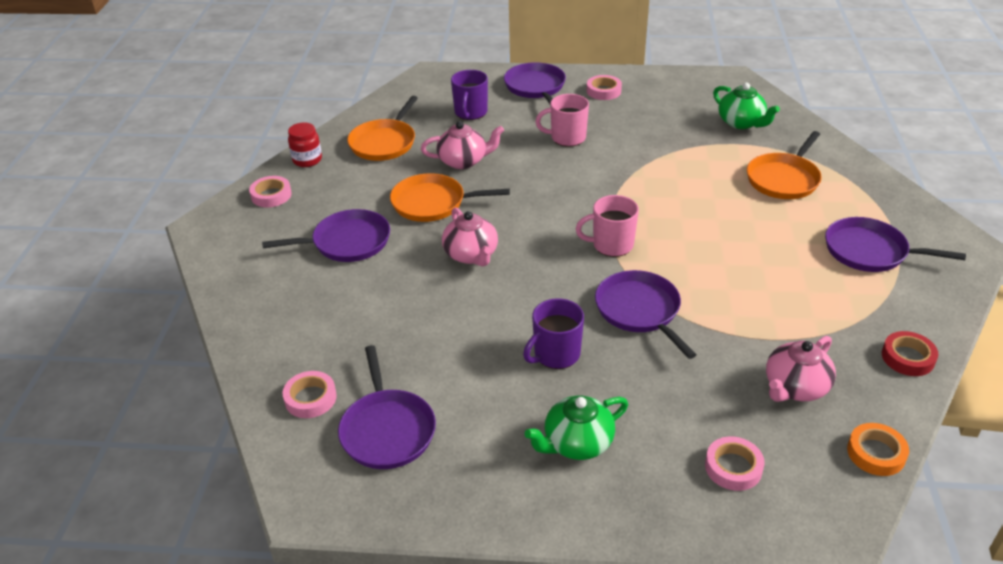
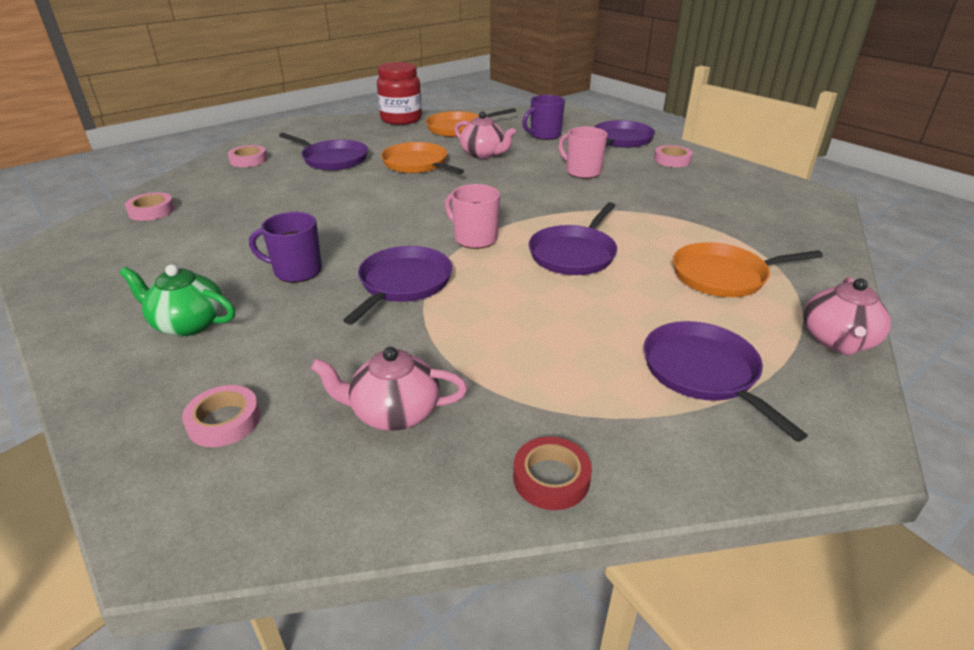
camera: 45 degrees right, 5 degrees down
pink tape [249,176,292,207] -> pink tape moved to [228,145,267,167]
red jar [288,122,322,167] -> red jar [377,62,422,125], size x1.72
purple pan [338,345,436,469] -> purple pan moved to [529,202,617,275]
pink teapot [442,207,498,267] -> pink teapot moved to [803,277,891,356]
green teapot [713,83,780,129] -> none
orange tape [847,423,909,476] -> none

